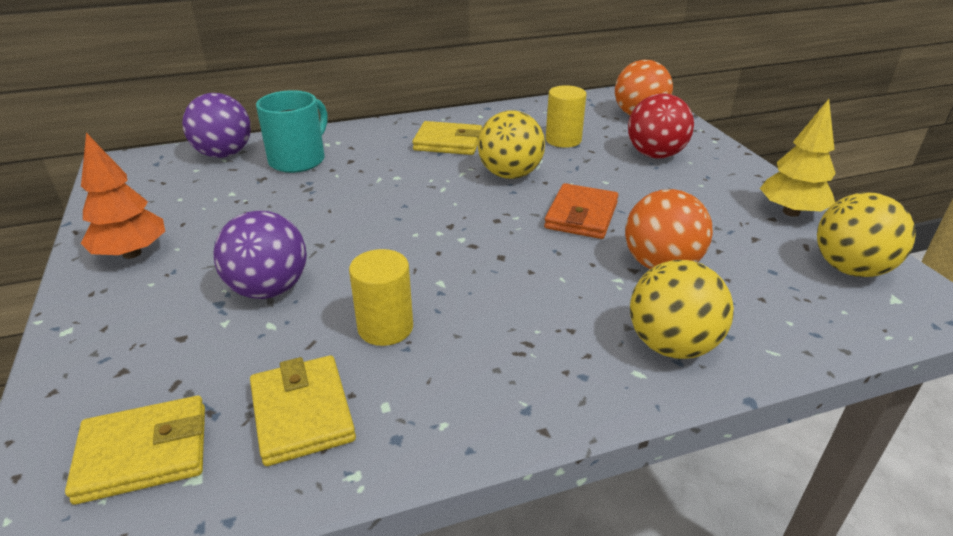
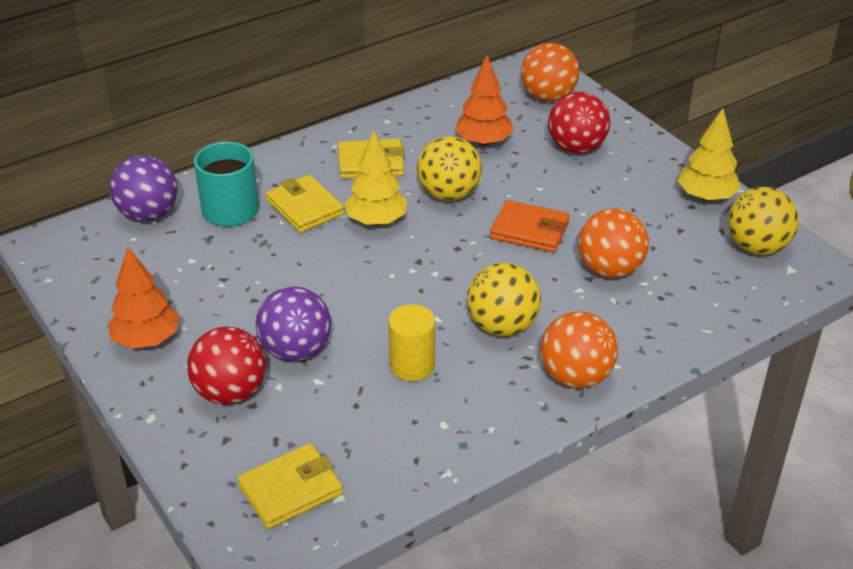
camera: 15 degrees left, 5 degrees up
yellow wallet [250,355,356,466] -> yellow wallet moved to [266,175,344,233]
orange wallet [544,183,619,239] -> orange wallet turned 75 degrees counterclockwise [490,200,570,253]
yellow cylinder [546,85,586,148] -> orange tree [455,56,514,146]
yellow ball [630,260,734,359] -> yellow ball moved to [467,263,541,336]
none -> red ball [187,327,266,405]
none -> yellow tree [344,131,408,226]
none -> orange ball [540,311,618,388]

